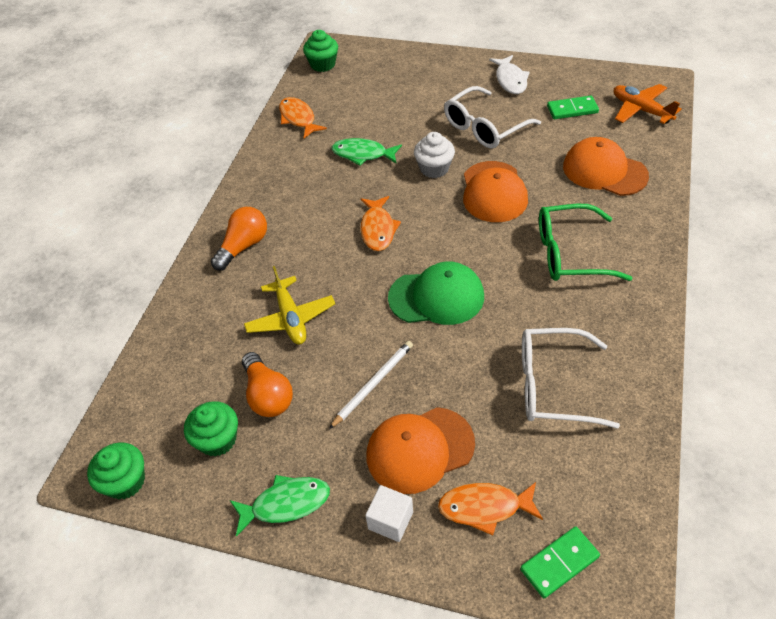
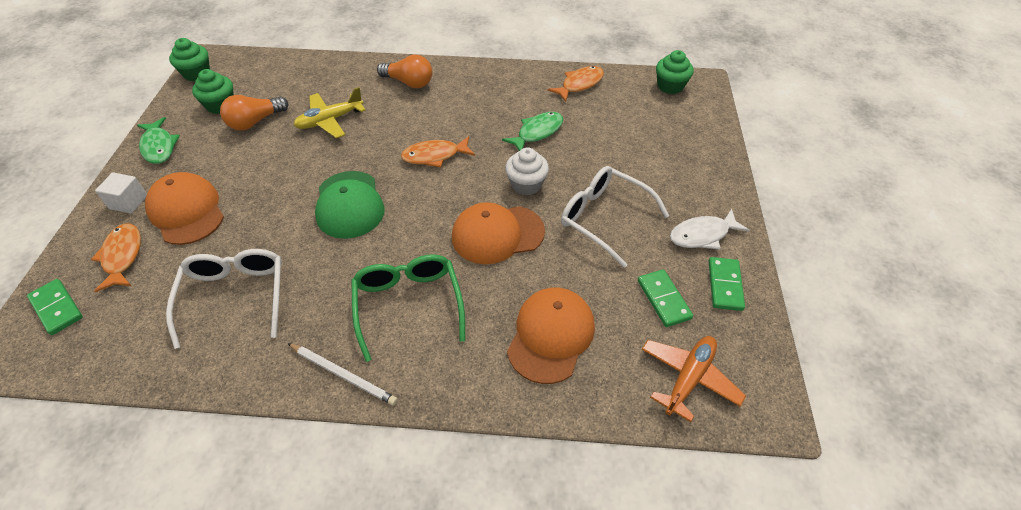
camera: 75 degrees right, 0 degrees up
white pencil [329,341,413,429] -> white pencil moved to [287,343,398,406]
green fish [332,138,402,166] -> green fish turned 45 degrees clockwise [502,112,563,151]
none -> green domino [709,257,745,311]

